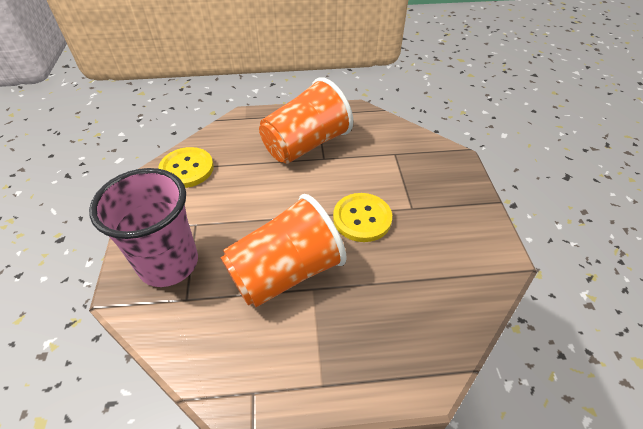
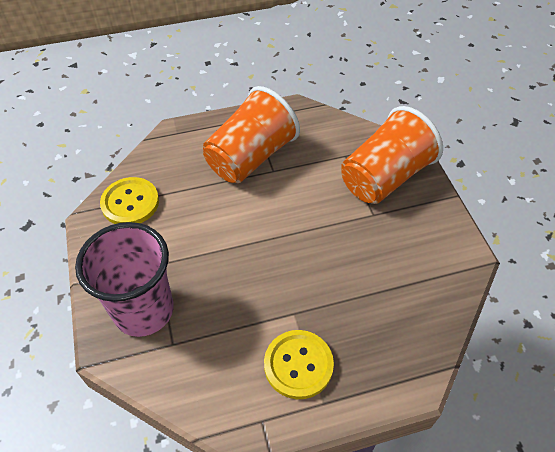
camera: 10 degrees left, 5 degrees up
orange cup [221,194,347,307] -> orange cup moved to [341,106,443,204]
yellow button [333,193,392,242] -> yellow button moved to [264,330,334,399]

